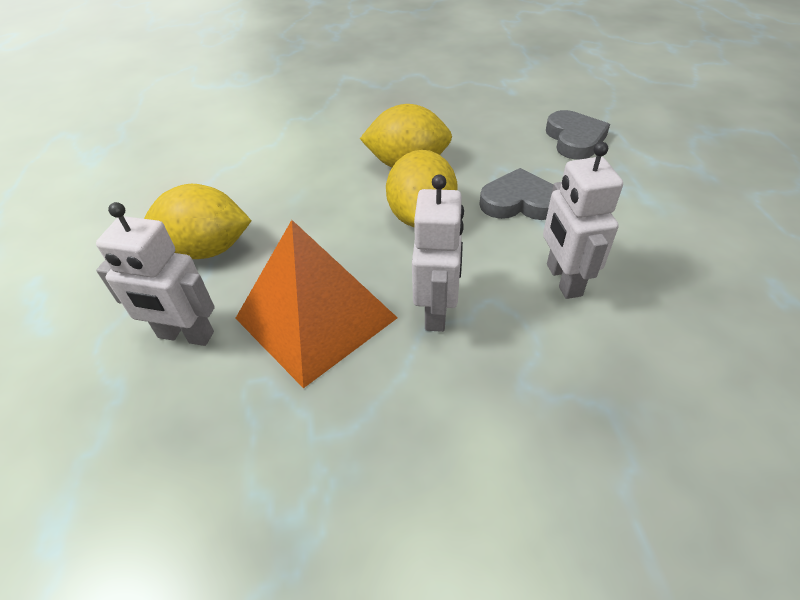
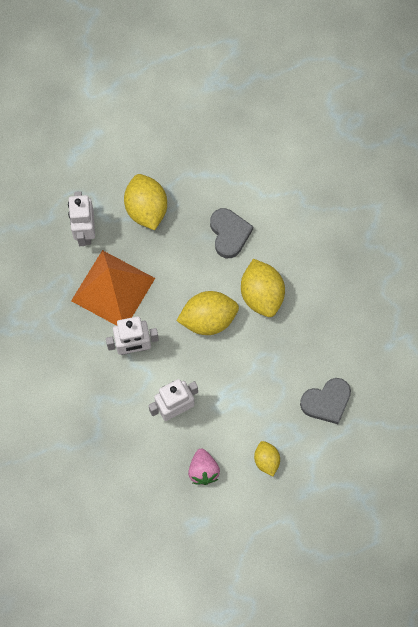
camera: 70 degrees right, 25 degrees up
grey heart [479,168,554,220] -> grey heart moved to [210,208,253,258]
none -> pink strawberry [188,448,220,485]
none -> yellow lemon [254,441,280,476]

